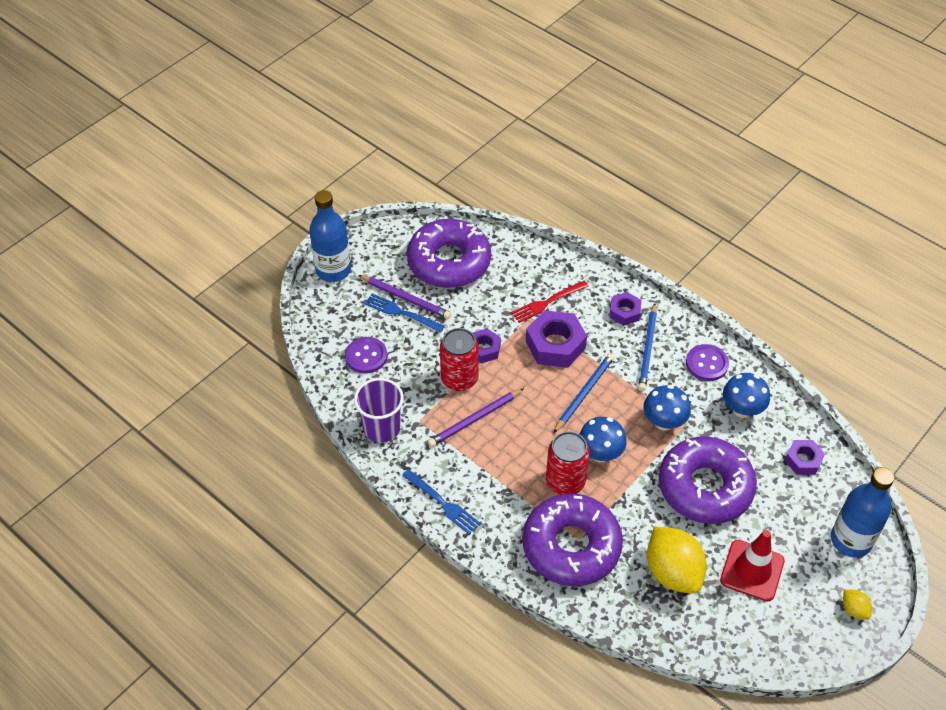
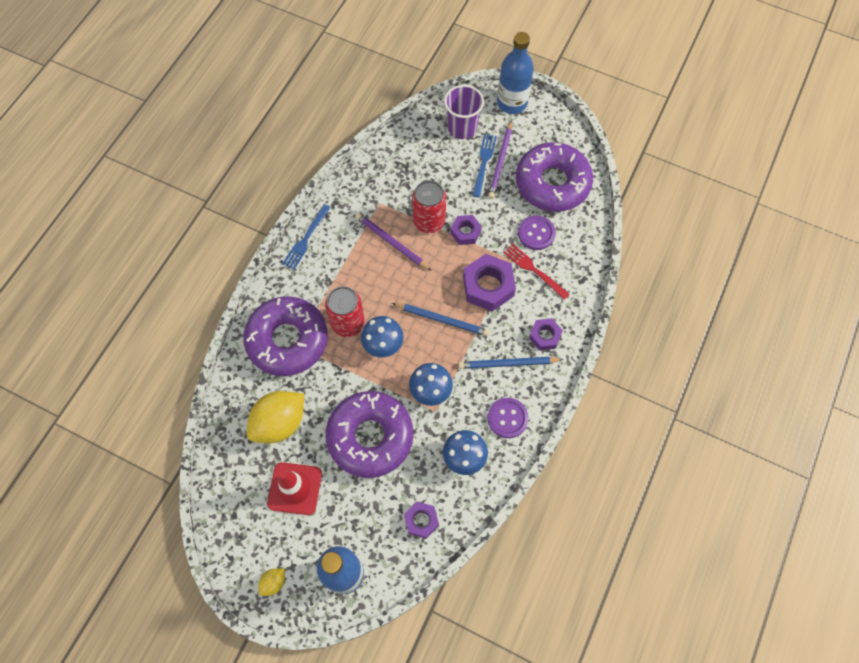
camera: 75 degrees right, 15 degrees up
purple button [345,337,387,374] -> purple button moved to [518,215,556,250]
purple cup [354,378,404,443] -> purple cup moved to [444,85,484,139]

